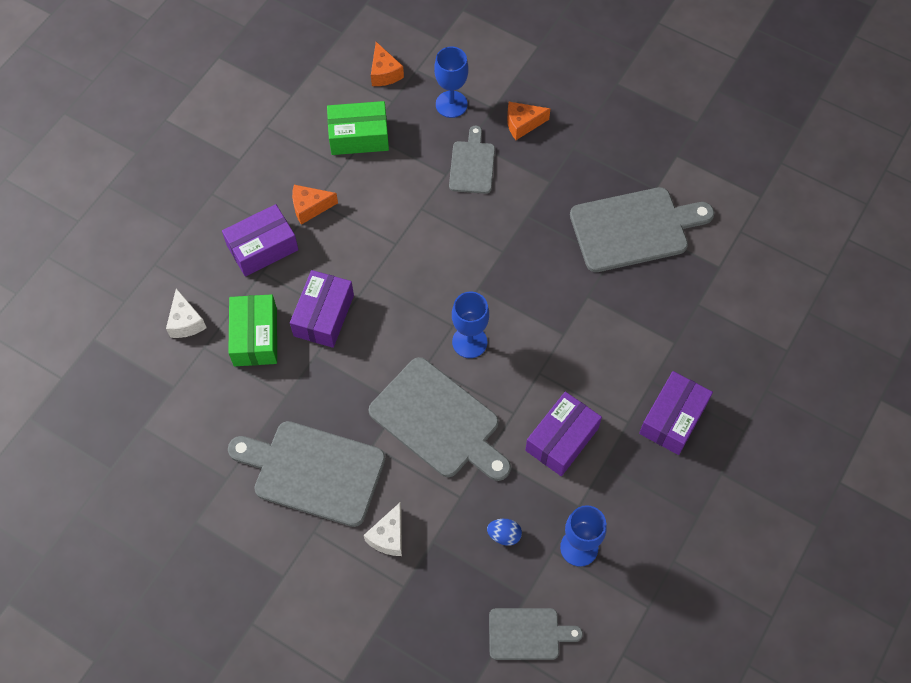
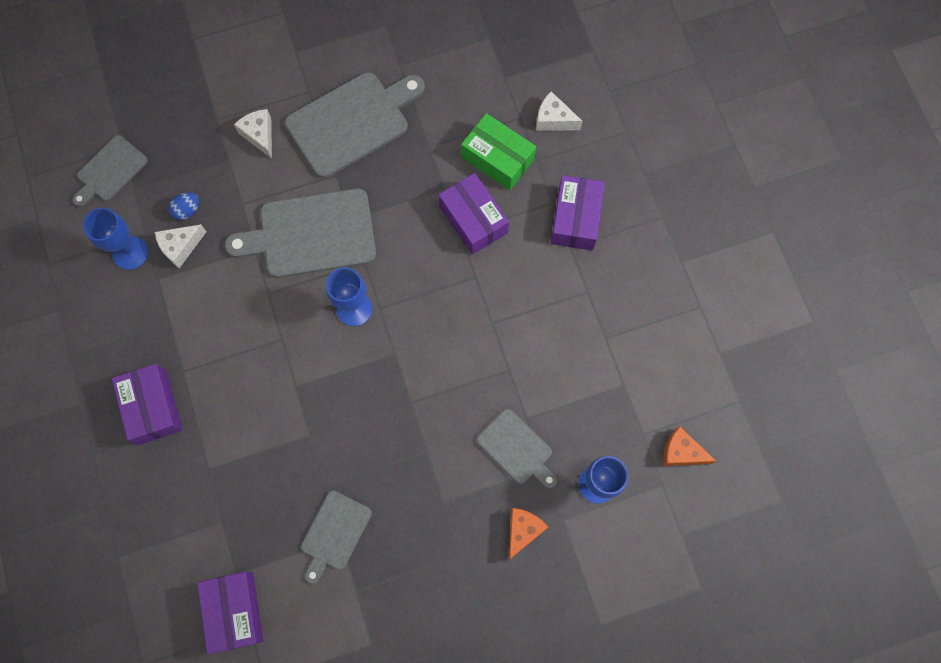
camera: 130 degrees right, 10 degrees up
orange cheese [292,185,338,225] -> none
green box [327,101,389,155] -> none
purple box [525,392,602,476] -> purple box moved to [197,572,264,655]
grey cutting board [570,187,714,272] -> grey cutting board [301,491,372,584], size x0.57
none -> white cheese [155,224,206,268]

